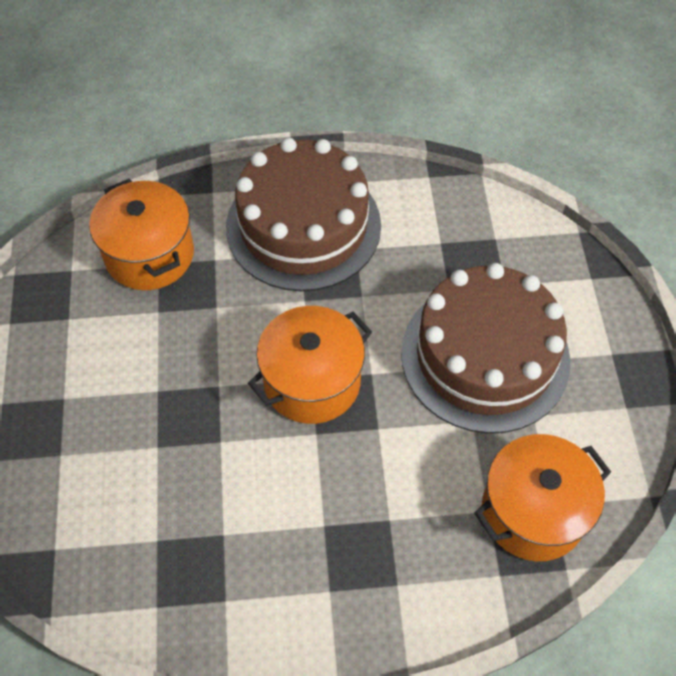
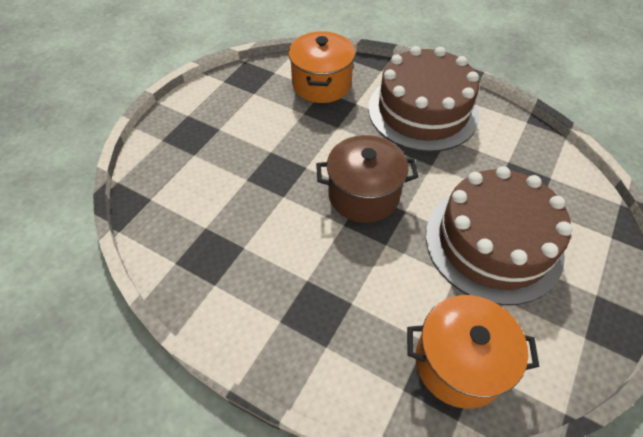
camera: 35 degrees right, 5 degrees down
orange pot [248,306,372,424] -> brown pot [316,135,418,223]

